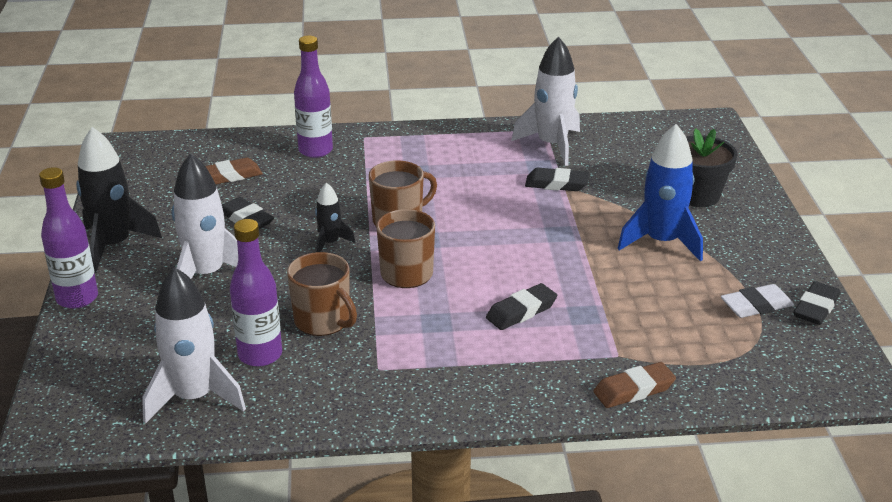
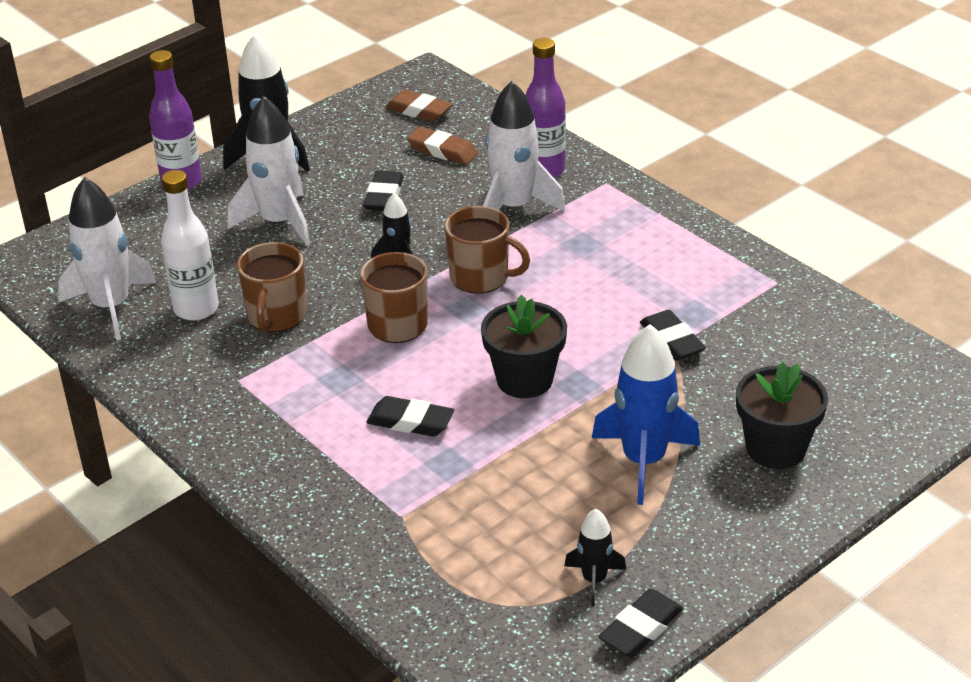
camera: 55 degrees right, 5 degrees up
purple bottle [230,219,282,367] -> white bottle [161,170,219,321]
white rocket [511,36,580,166] -> white rocket moved to [483,81,566,212]
brown eraser [593,362,676,408] -> brown eraser moved to [385,90,453,122]
white eraser [721,284,794,318] -> black rocket [564,509,626,607]
black eraser [793,281,841,325] -> black eraser turned 45 degrees counterclockwise [598,589,684,657]
none -> black flower pot [481,295,567,398]

